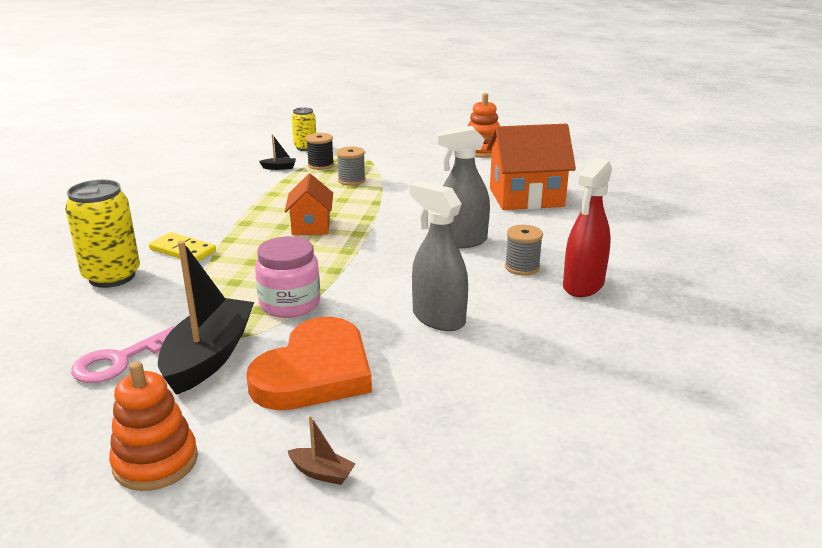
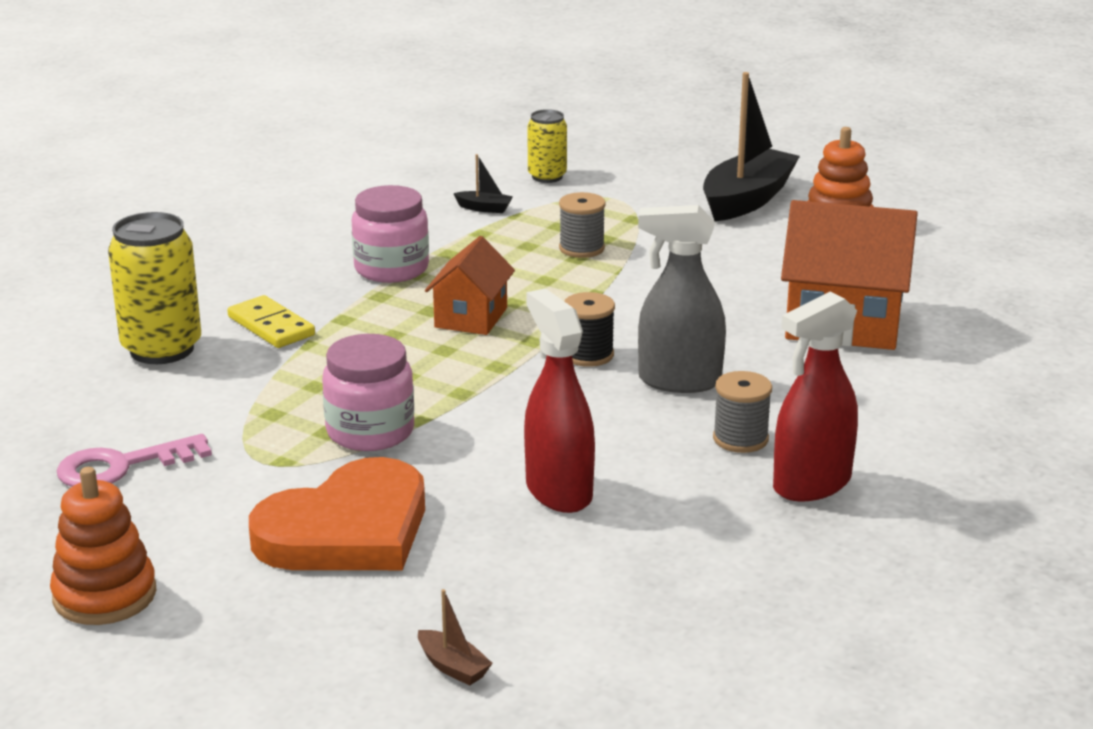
camera: 20 degrees right, 0 degrees up
black boat [158,241,254,395] -> black boat moved to [703,72,800,221]
brown boat [288,416,355,485] -> brown boat moved to [418,589,493,686]
black spool [306,133,334,170] -> black spool moved to [564,292,615,367]
grey spray bottle [409,181,468,331] -> red spray bottle [524,288,595,513]
none -> pink jar [352,185,429,283]

